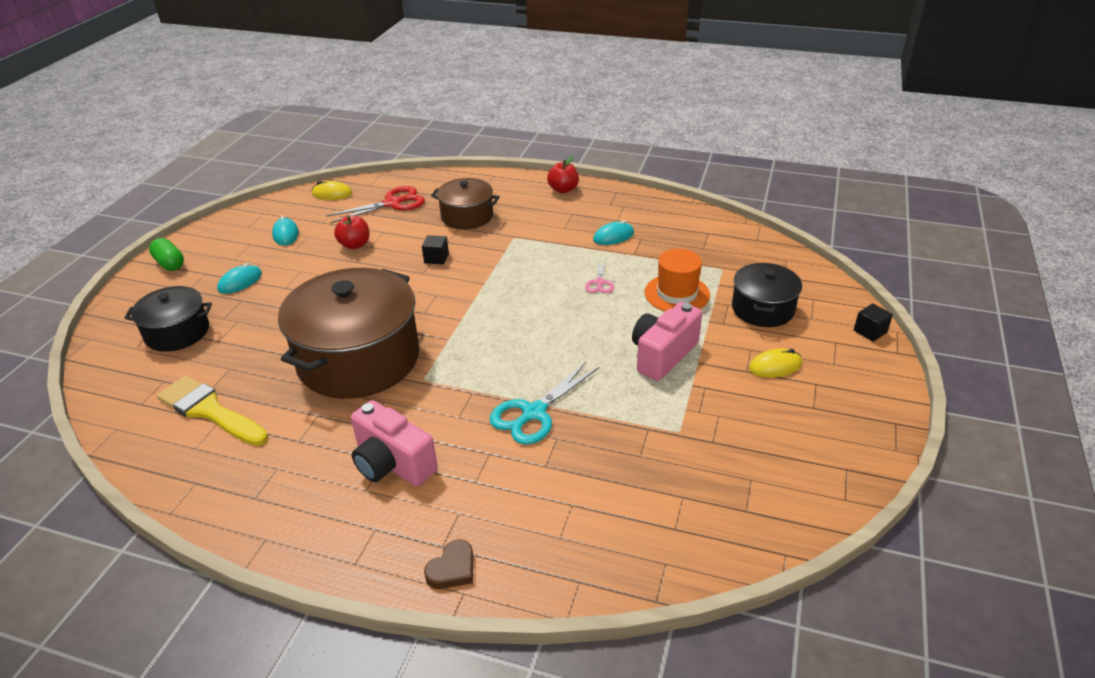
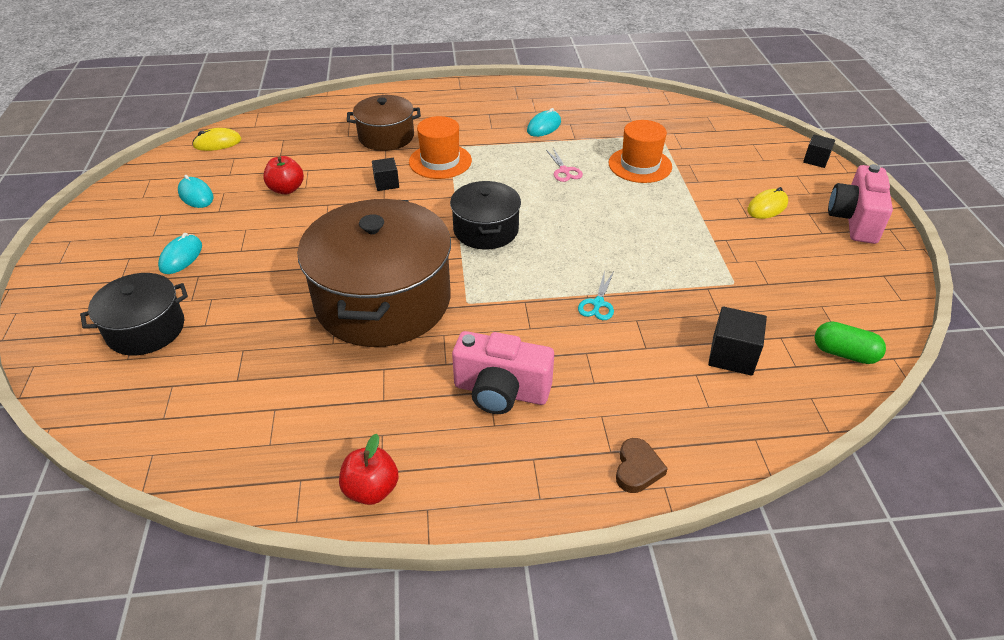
camera: 25 degrees left, 5 degrees up
green capsule [149,238,184,271] -> green capsule moved to [815,322,886,364]
yellow brush [157,376,268,446] -> none
red scissors [326,186,425,223] -> none
turquoise scissors [490,362,599,445] -> turquoise scissors [578,270,614,320], size x0.55
red apple [547,155,579,193] -> red apple moved to [339,434,399,505]
pink camera [632,302,702,381] -> pink camera moved to [828,164,893,244]
black pot [732,263,802,327] -> black pot moved to [450,181,521,249]
none -> orange hat [409,116,472,179]
none -> black cube [708,306,767,376]

